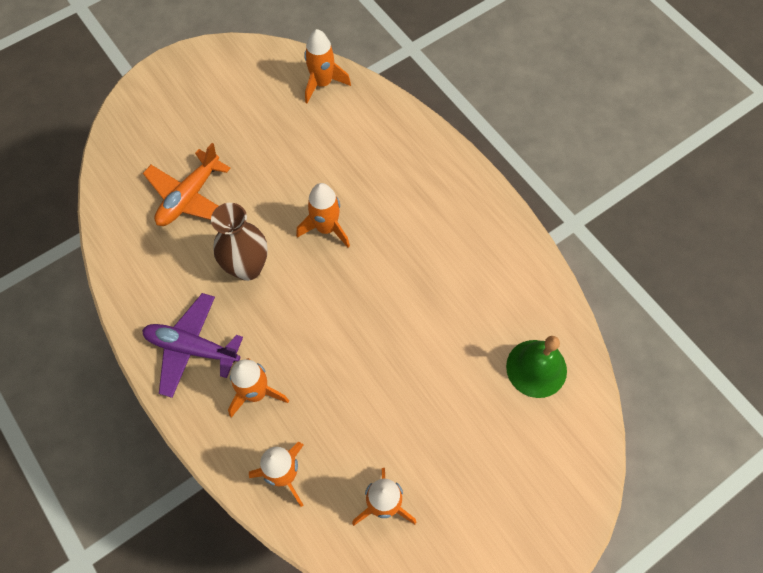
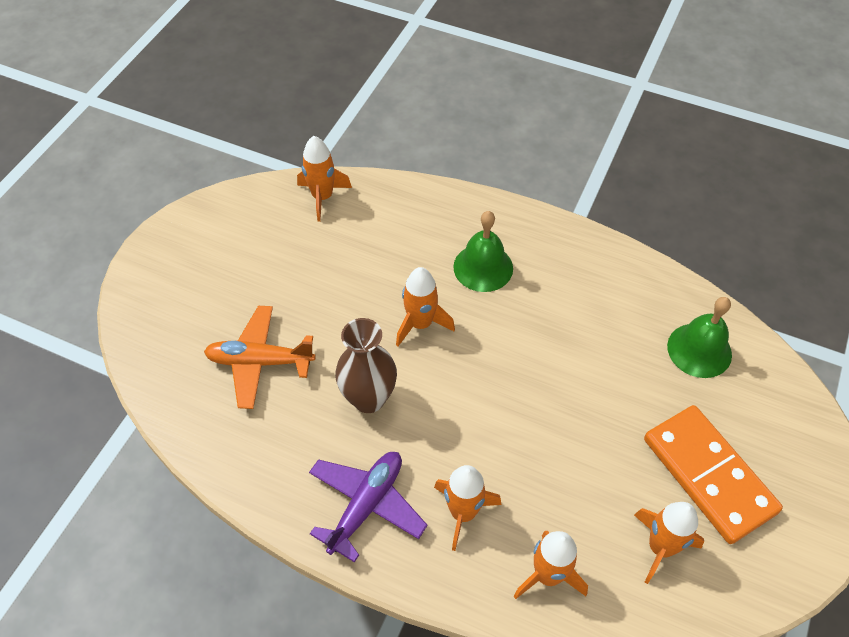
camera: 30 degrees left, 10 degrees down
purple plane [142,293,243,398] -> purple plane turned 135 degrees clockwise [309,452,428,563]
orange plane [143,143,231,226] -> orange plane turned 90 degrees clockwise [204,306,316,409]
none -> green bell [453,211,513,292]
none -> orange domino [644,405,783,544]

